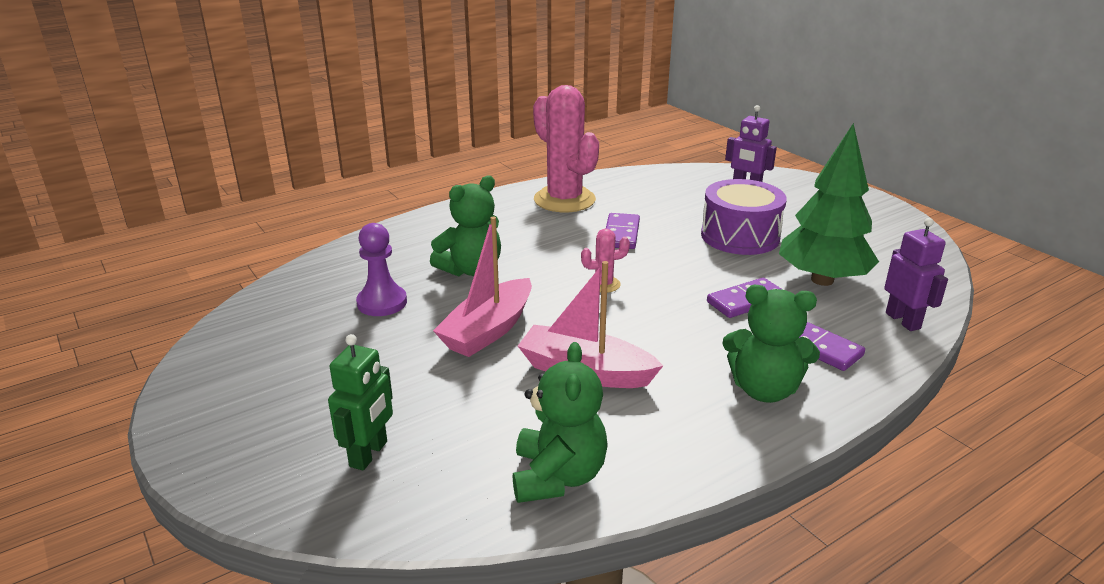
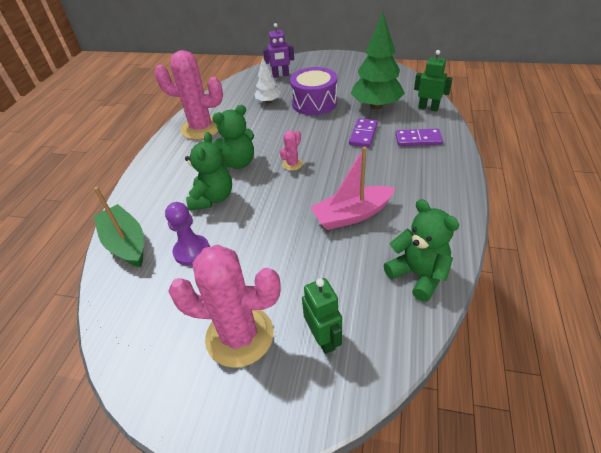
camera: 40 degrees left, 15 degrees up
pink boat [433,217,532,357] -> none
purple domino [606,213,640,249] -> none
green teddy bear [722,285,820,403] -> green teddy bear moved to [212,105,254,169]
purple robot [884,218,948,331] -> green robot [414,50,453,112]
none -> green boat [94,187,144,267]
none -> pink cactus [168,244,281,368]
none -> white tree [255,57,281,104]

